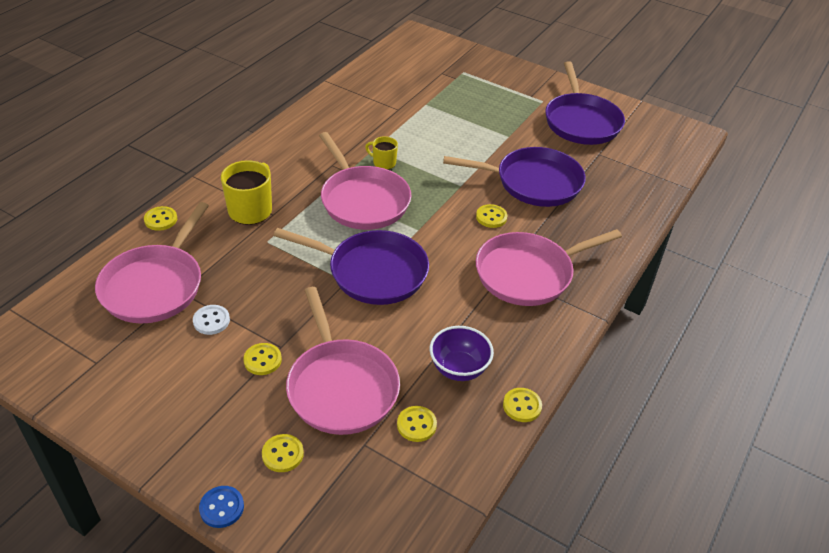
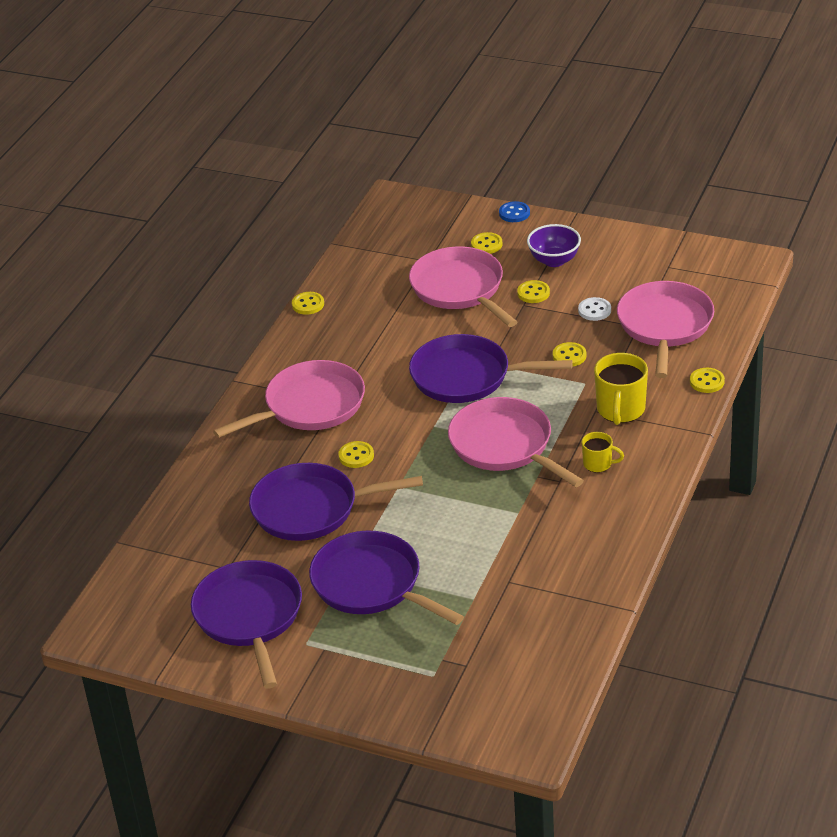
camera: 175 degrees right, 5 degrees down
yellow mug [365,136,398,170] -> yellow mug moved to [582,432,624,473]
yellow button [397,406,437,442] -> yellow button moved to [553,342,586,367]
purple bowl [430,326,494,381] -> purple bowl moved to [527,224,581,267]
none -> purple pan [309,531,464,625]

